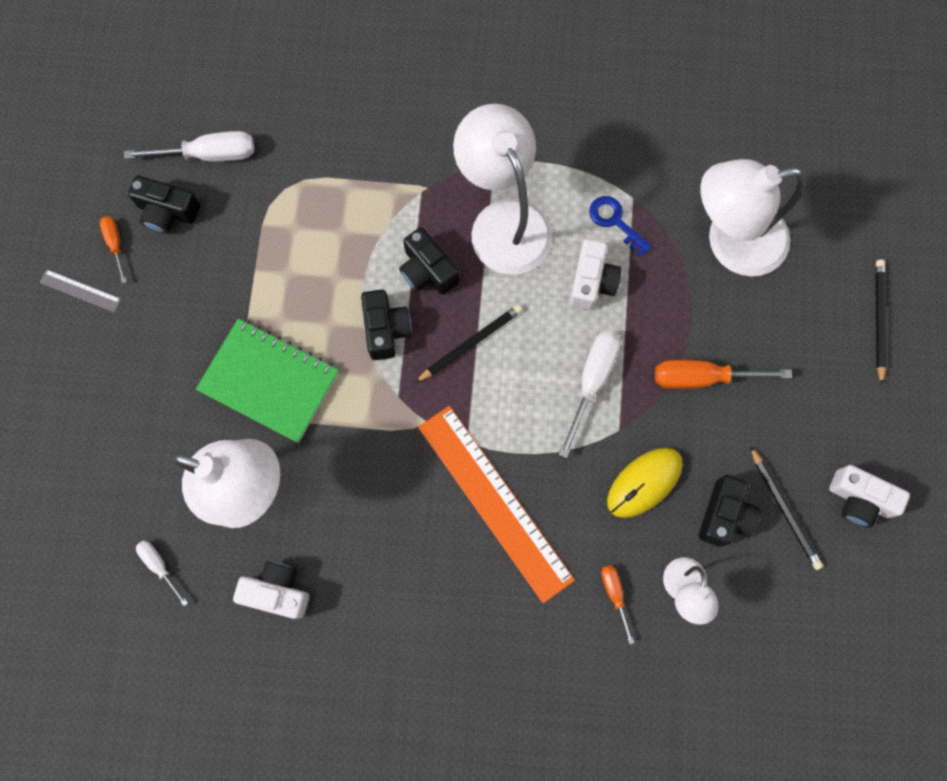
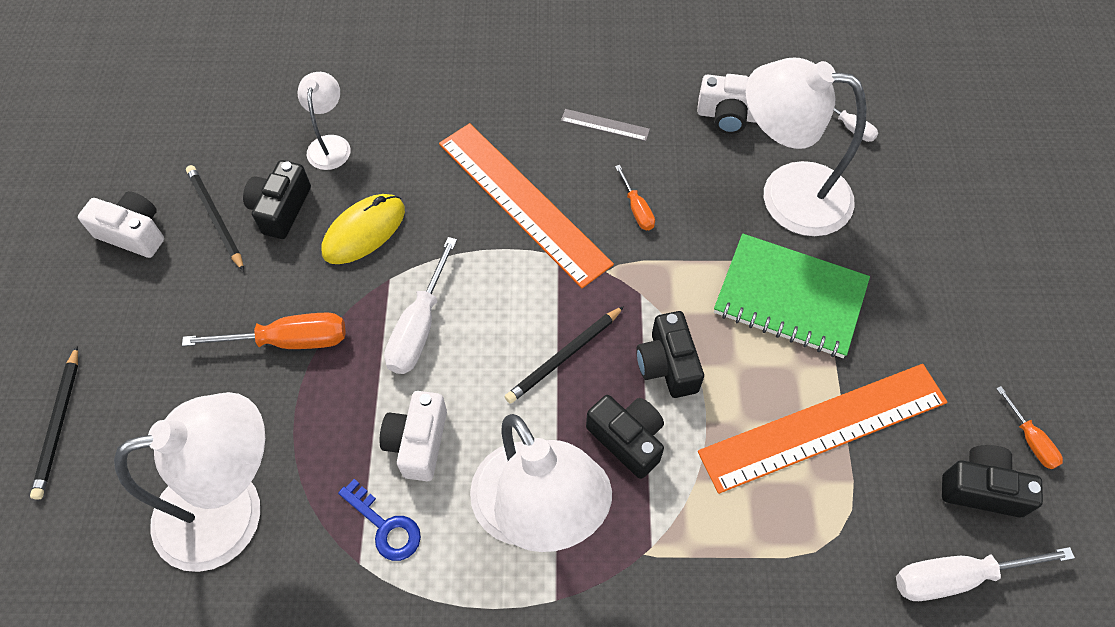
camera: 175 degrees right, 15 degrees down
grey ruler [40,269,121,312] -> grey ruler moved to [561,109,650,141]
orange screwdriver [601,565,634,645] -> orange screwdriver moved to [615,165,655,230]
none -> orange ruler [698,364,947,494]

